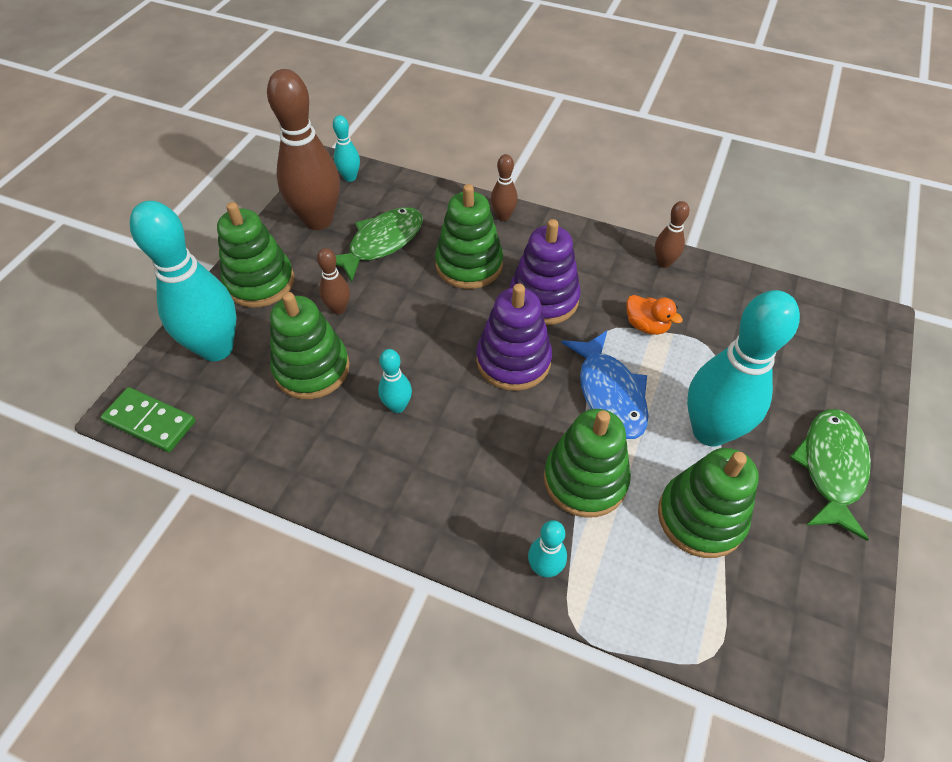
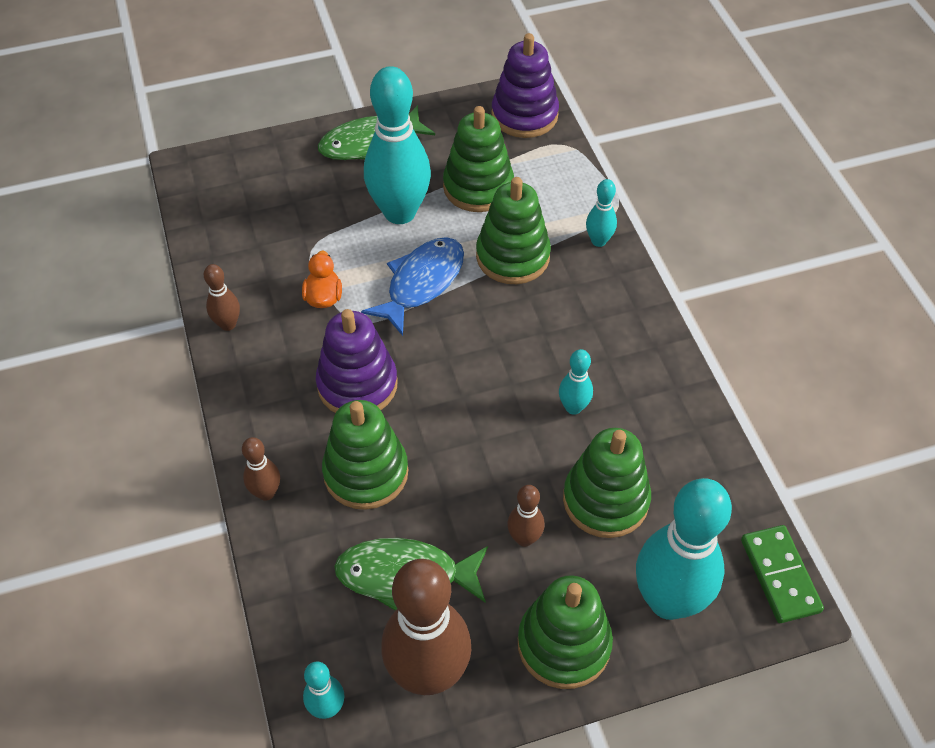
camera: 130 degrees left, 0 degrees up
purple stacking toy [476,284,552,391] -> purple stacking toy moved to [491,33,559,138]

